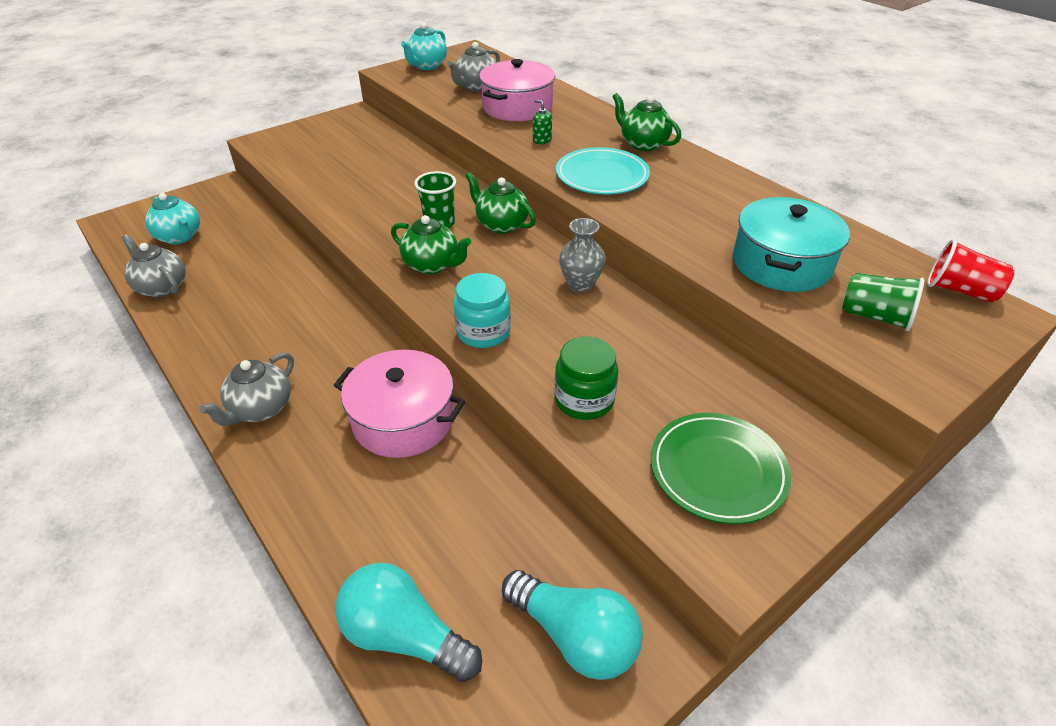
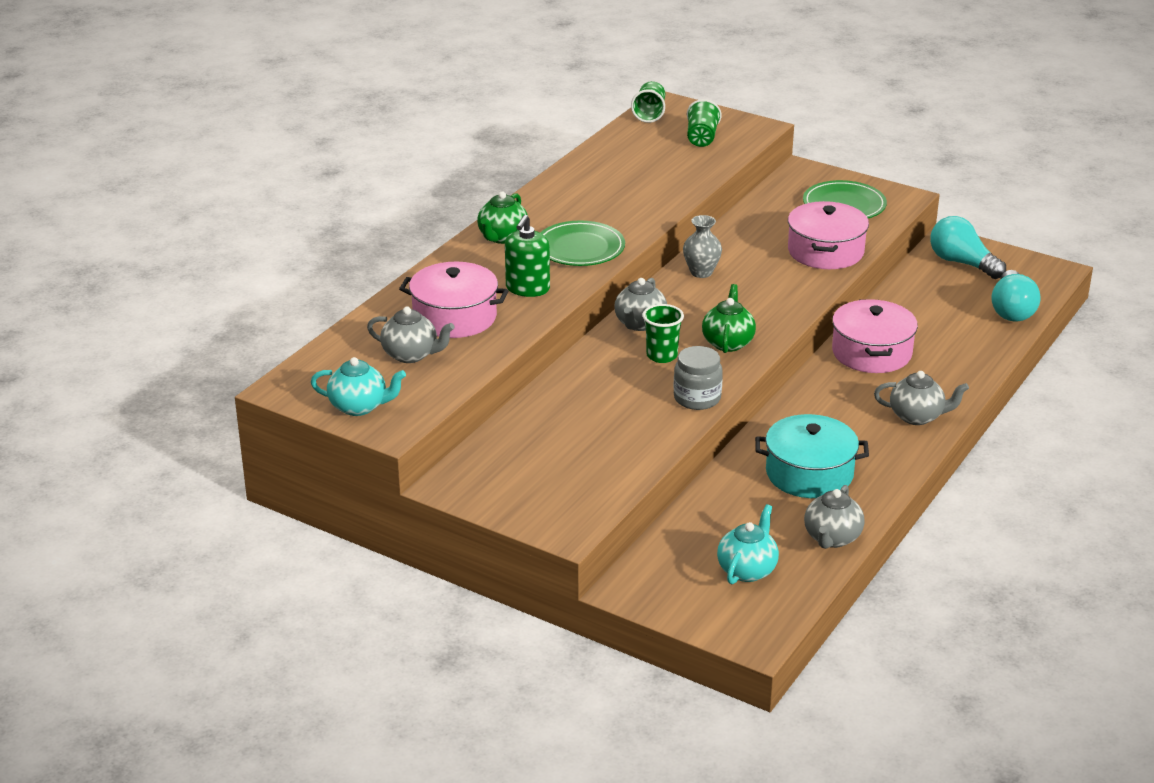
camera: 110 degrees left, 10 degrees down
turquoise jar [454,273,511,348] -> none
green teapot [466,172,536,234] -> grey teapot [615,278,667,331]
turquoise light bulb [502,570,643,680] -> turquoise light bulb turned 60 degrees counterclockwise [930,216,1006,279]
green soap dispenser [533,100,552,144] -> green soap dispenser [505,215,550,297], size x1.97
green jar [554,336,619,420] -> pink pot [788,201,869,269]
turquoise plate [556,147,650,195] -> green plate [540,221,625,266]
turquoise pot [733,197,850,292] -> turquoise pot moved to [755,414,869,498]
red cup [927,239,1015,302] -> green cup [631,81,665,123]
none -> grey jar [673,346,723,410]

